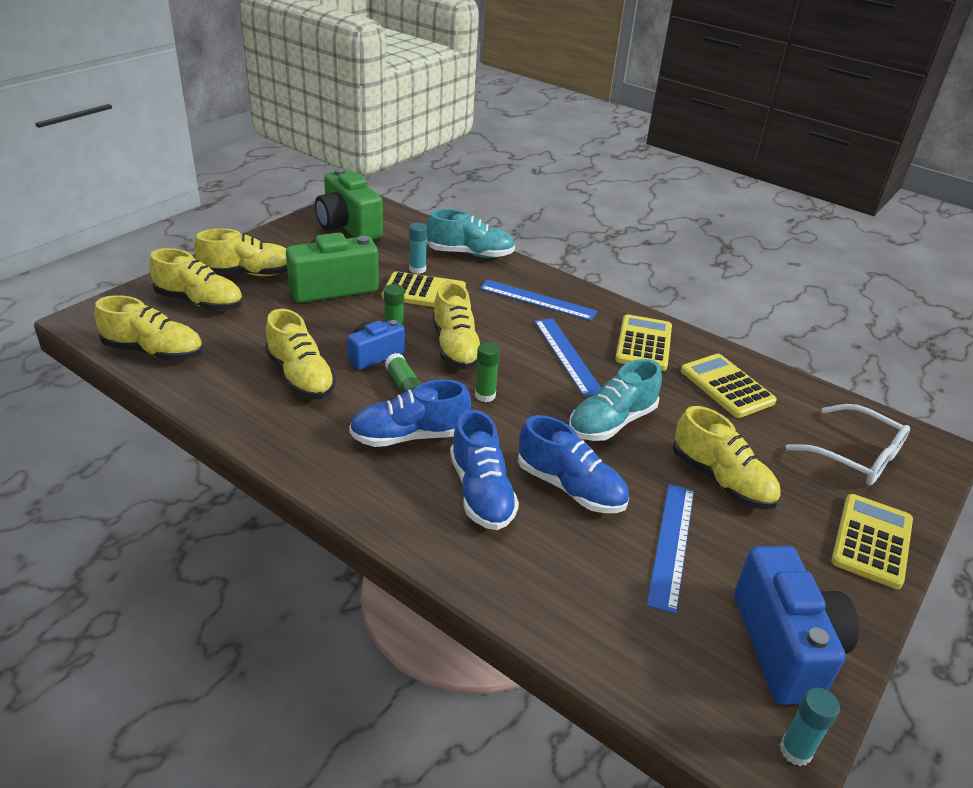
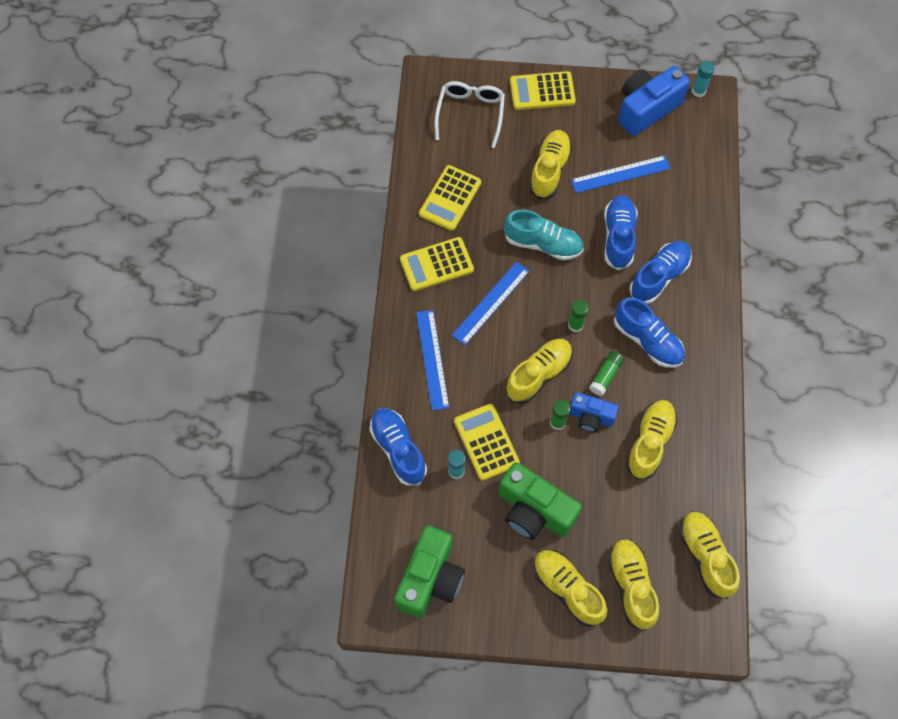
camera: 120 degrees left, 30 degrees up
turquoise shoe [427,209,515,258] -> blue shoe [370,408,427,486]

